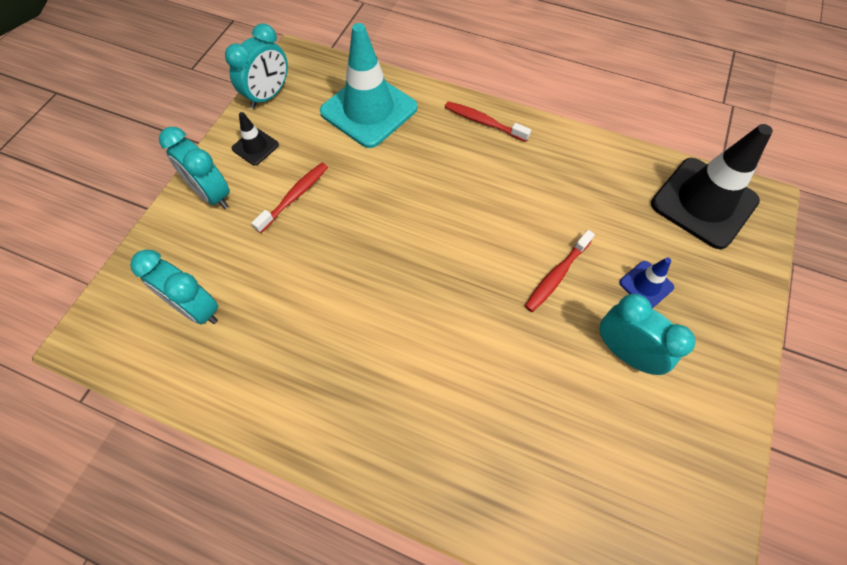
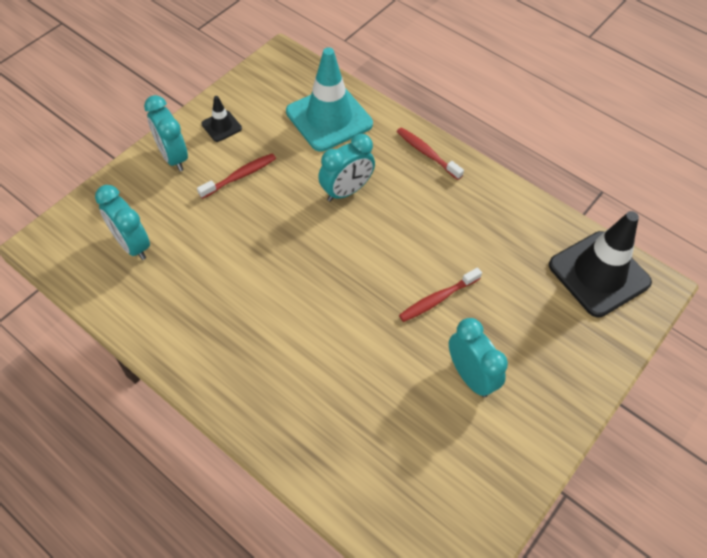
camera: 15 degrees right, 5 degrees down
turquoise clock [225,23,288,109] -> turquoise clock moved to [318,134,375,202]
blue traffic cone [619,258,674,308] -> none

